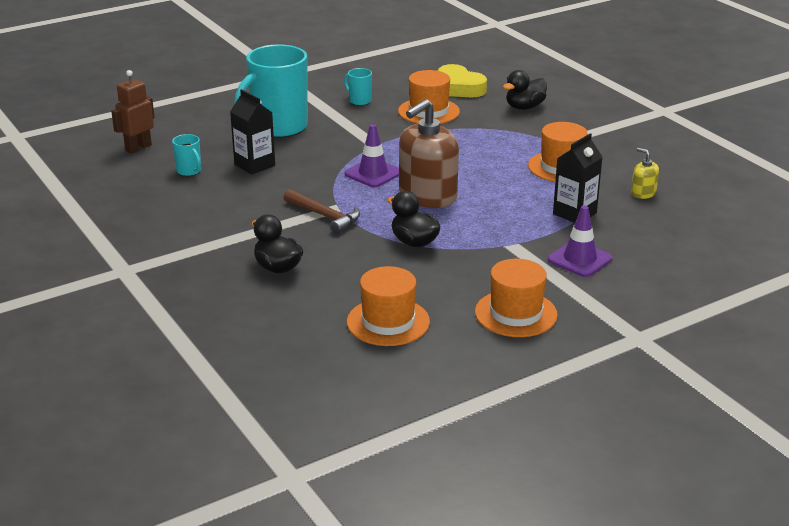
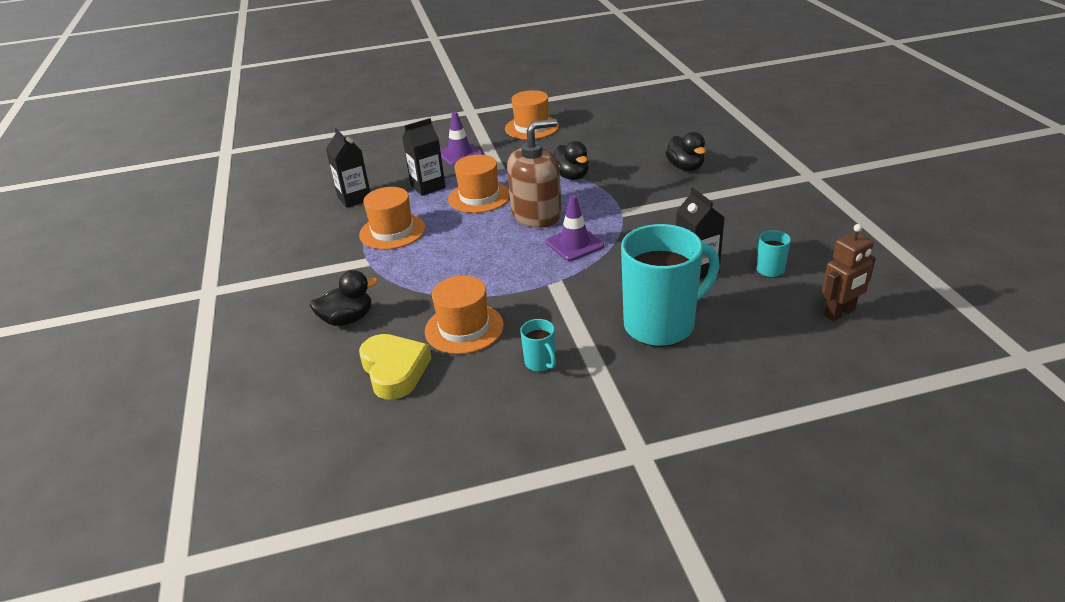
camera: 160 degrees left, 5 degrees up
brown hammer [283,189,360,234] -> none
orange hat [347,266,430,346] -> orange hat moved to [448,155,510,213]
yellow soap dispenser [631,148,659,199] -> black carton [326,128,370,208]

